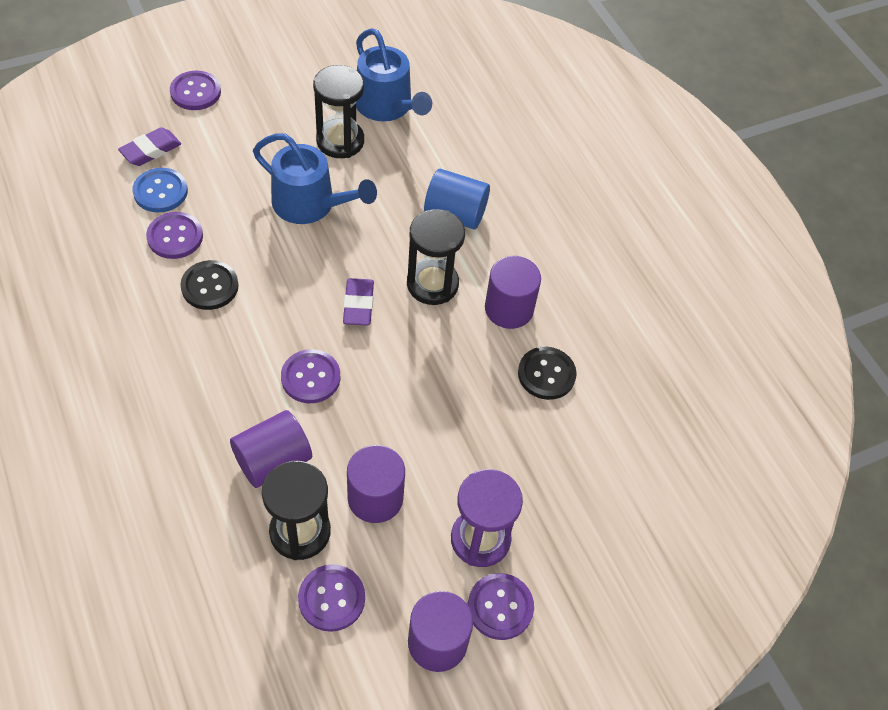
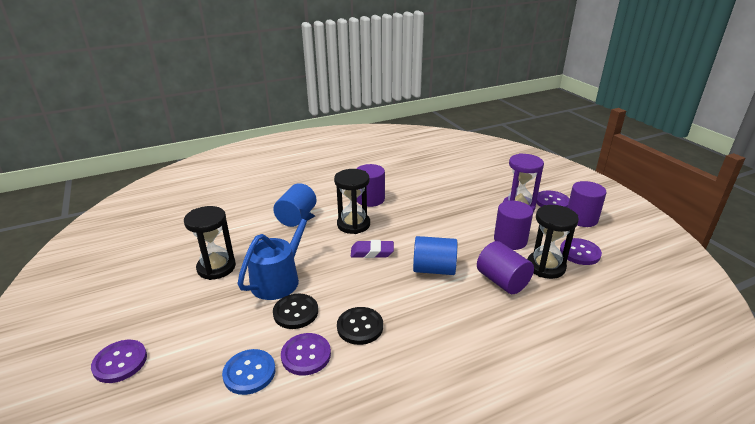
camera: 85 degrees left, 25 degrees down
purple eraser [118,127,181,166] -> none
purple button [281,349,340,403] -> blue cylinder [413,236,457,275]
blue watering can [356,28,432,122] -> none
black button [518,347,577,400] -> black button moved to [273,294,318,329]

